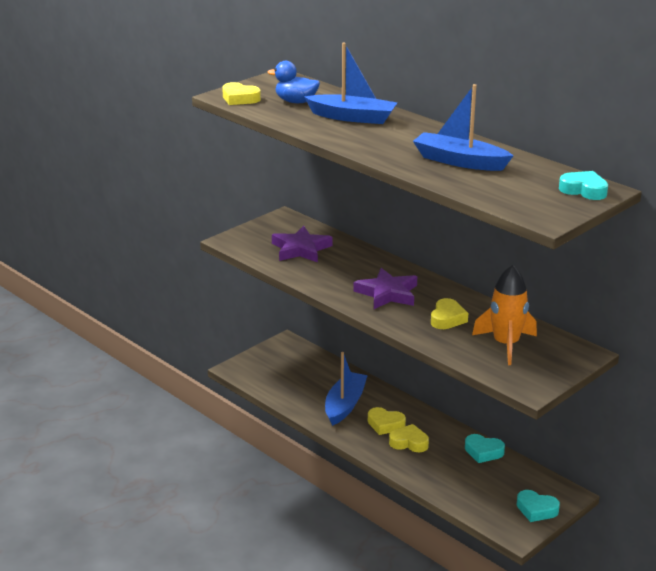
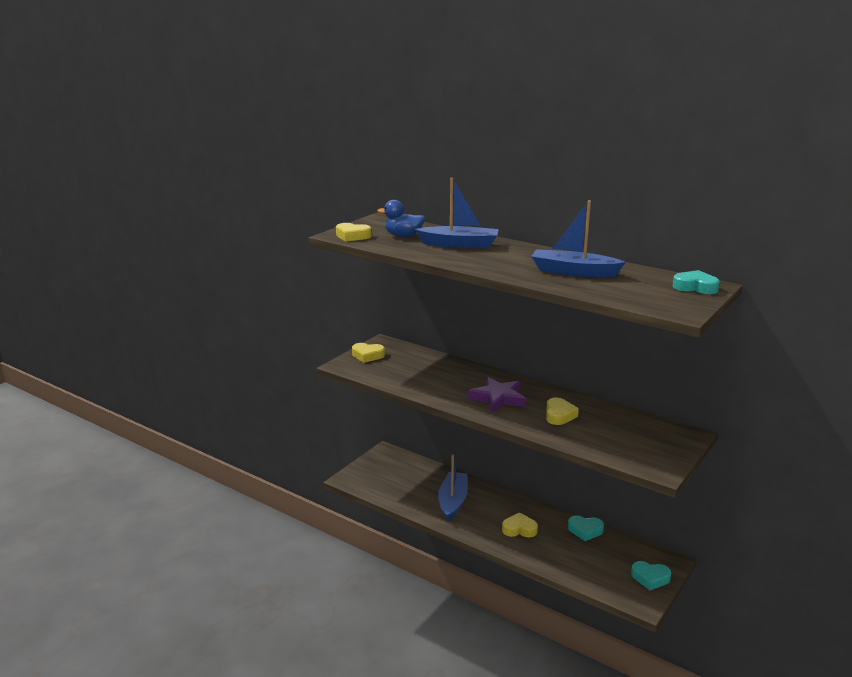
camera: 10 degrees left, 5 degrees down
purple star [272,226,333,263] -> none
yellow heart [368,407,406,435] -> yellow heart moved to [352,343,385,363]
orange rocket [472,265,537,365] -> none

